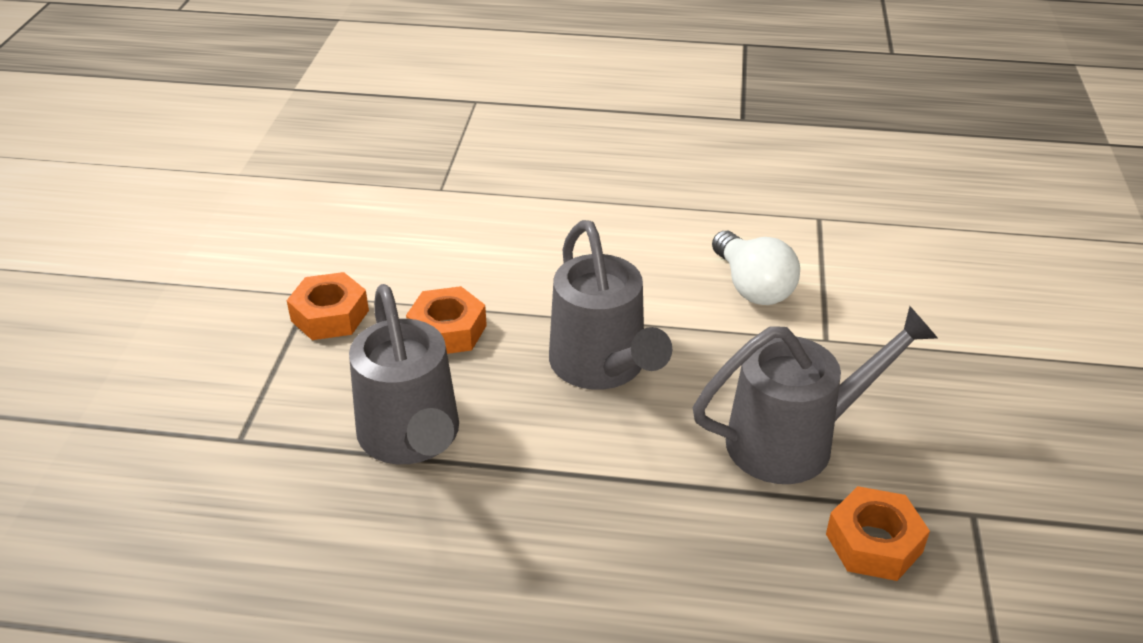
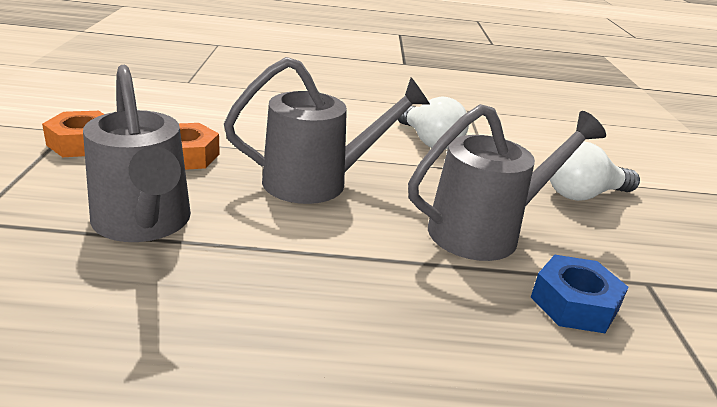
camera: 10 degrees left, 10 degrees down
grey watering can [549,220,672,390] -> grey watering can turned 75 degrees counterclockwise [224,57,430,204]
orange nut [826,486,930,581] -> blue nut [531,255,629,333]
none -> white light bulb [550,142,640,201]

